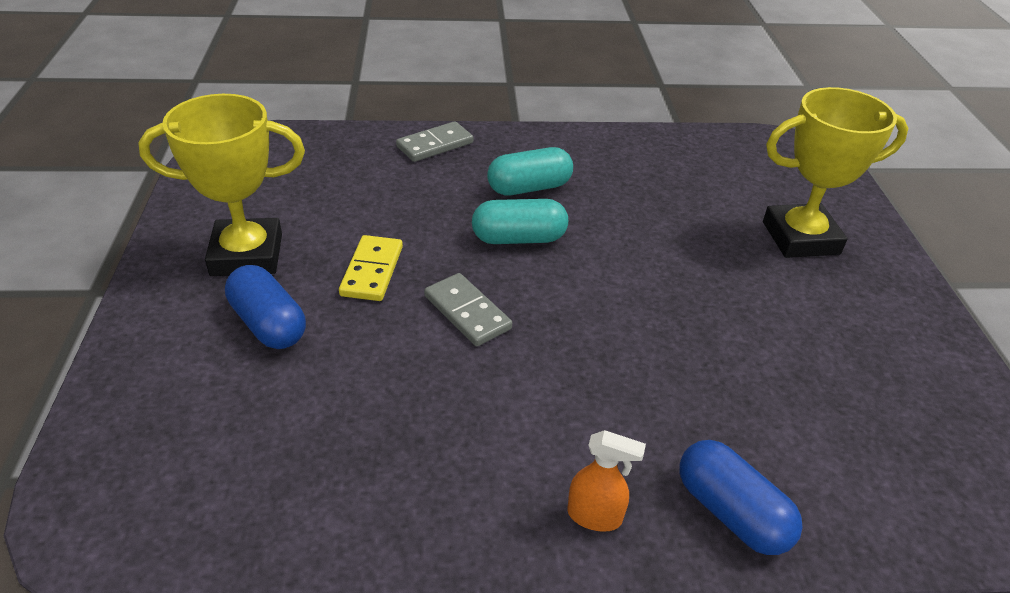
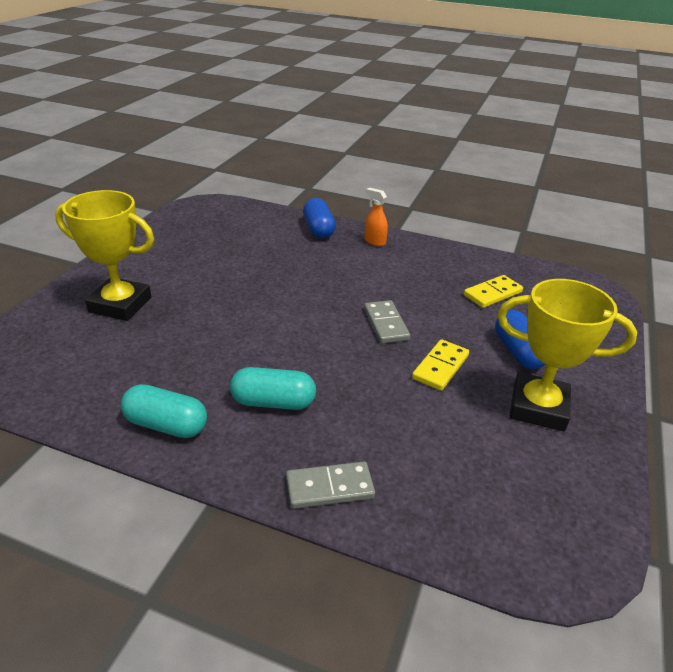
camera: 155 degrees left, 5 degrees down
turquoise capsule [472,199,568,244] -> turquoise capsule moved to [121,384,207,438]
none -> yellow domino [464,275,523,308]

